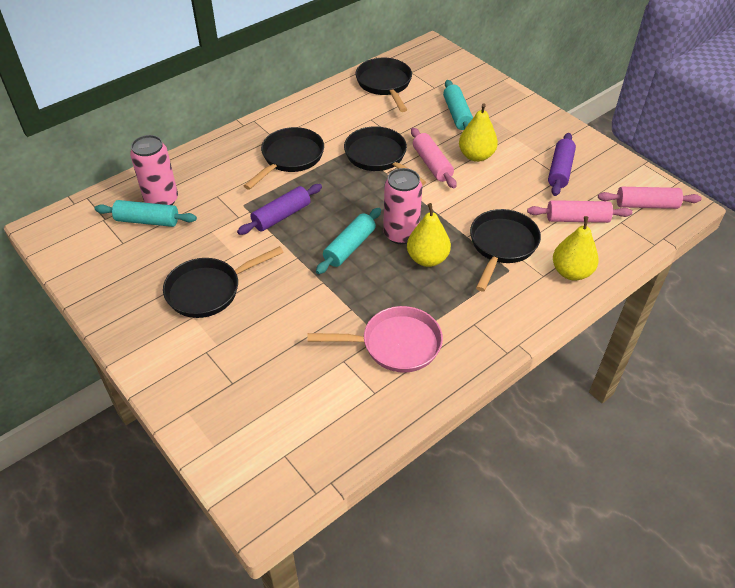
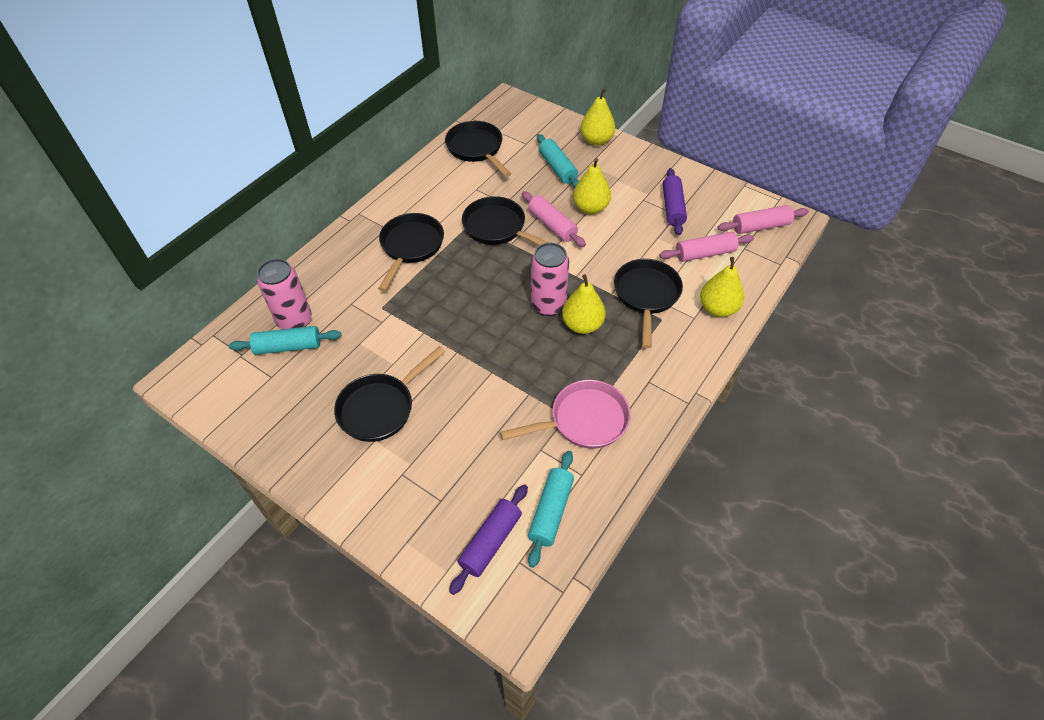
camera: 15 degrees left, 5 degrees up
purple rolling pin [237,184,322,235] -> purple rolling pin moved to [449,484,528,595]
turquoise rolling pin [316,208,381,274] -> turquoise rolling pin moved to [528,451,574,568]
none -> yellow pear [580,88,615,146]

